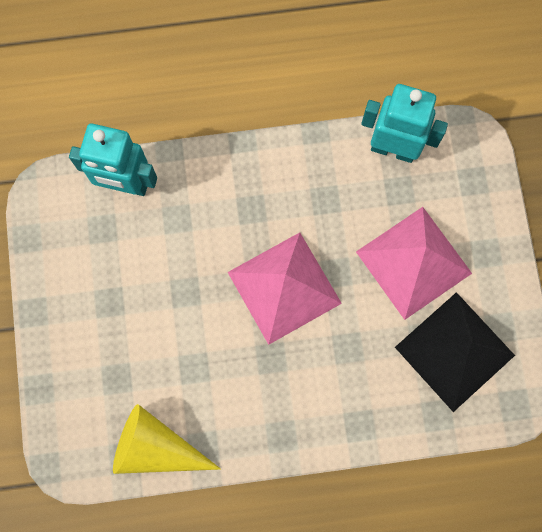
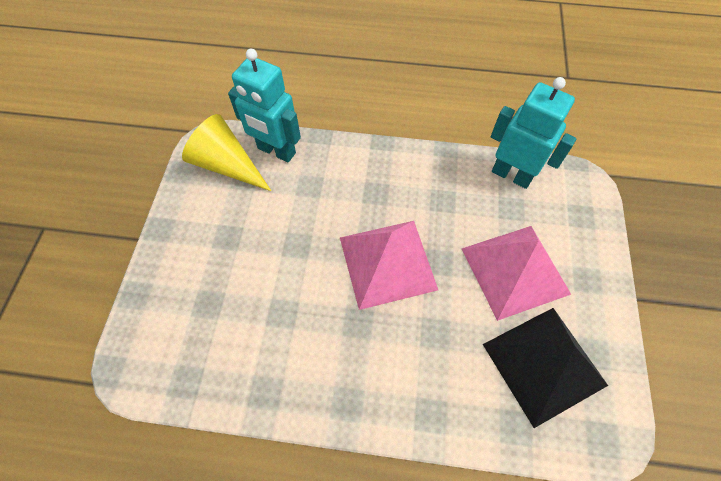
camera: 15 degrees right, 15 degrees down
yellow cone [113,404,221,474] -> yellow cone moved to [182,114,271,191]

